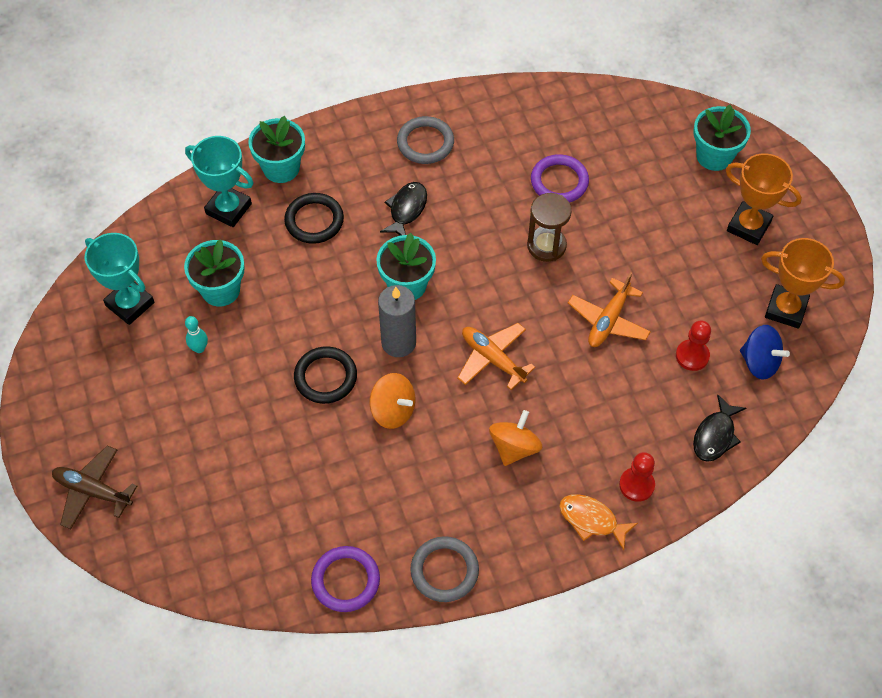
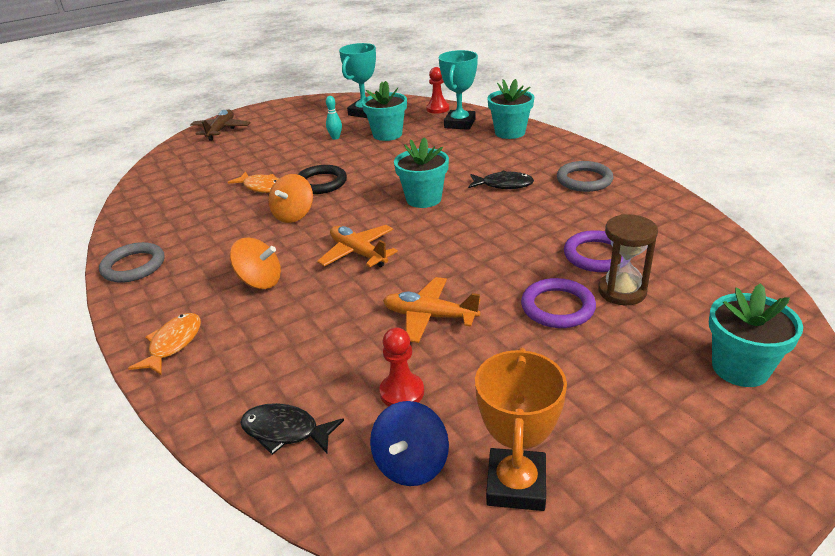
camera: 80 degrees right, 25 degrees down
black ring [284,193,344,244] -> none
purple ring [311,546,380,612] -> purple ring moved to [521,278,596,328]
grey candle [378,285,416,357] -> none
orange plane [457,323,535,390] -> orange plane turned 75 degrees counterclockwise [317,225,398,267]
brown hourglass [527,193,572,262] -> brown hourglass moved to [598,214,658,306]
red pawn [619,452,655,502] -> red pawn moved to [426,67,449,114]
orange trophy [726,153,802,245] -> none
none -> orange fish [228,171,278,193]

